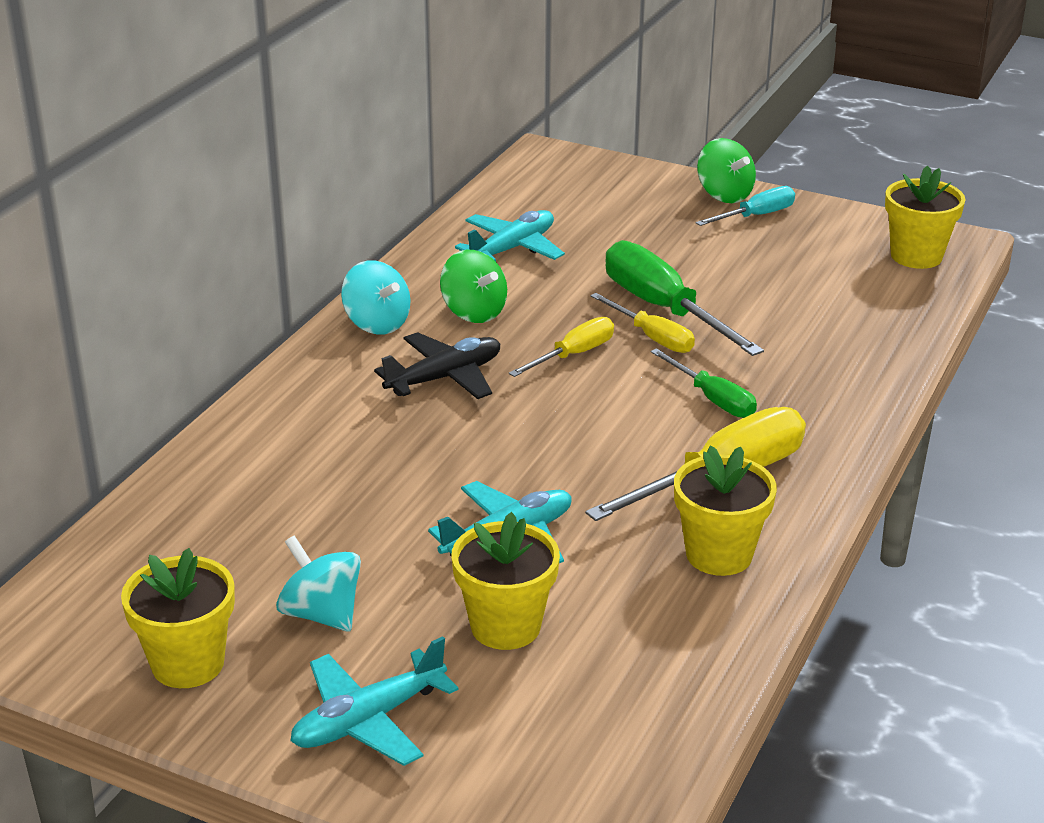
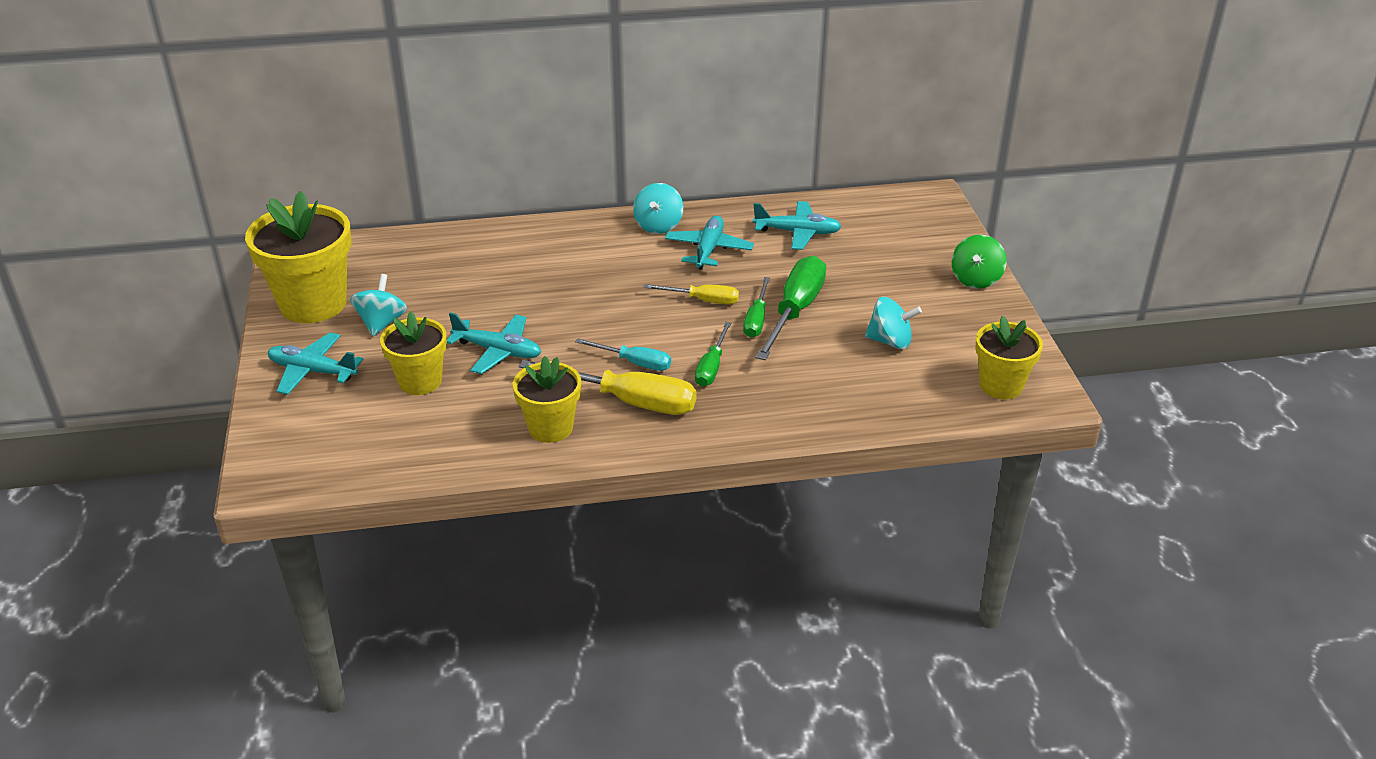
camera: 55 degrees right, 5 degrees up
yellow flower pot [121,548,235,688] -> yellow flower pot [245,191,352,323], size x1.66
black plane [374,332,500,399] -> none
green spinning top [440,250,507,323] -> turquoise plane [665,216,754,270]
yellow screwdriver [591,293,695,353] -> green screwdriver [743,277,770,338]
turquoise screwdriver [696,186,795,226] -> turquoise screwdriver moved to [575,338,671,371]
none -> turquoise spinning top [865,297,922,349]

